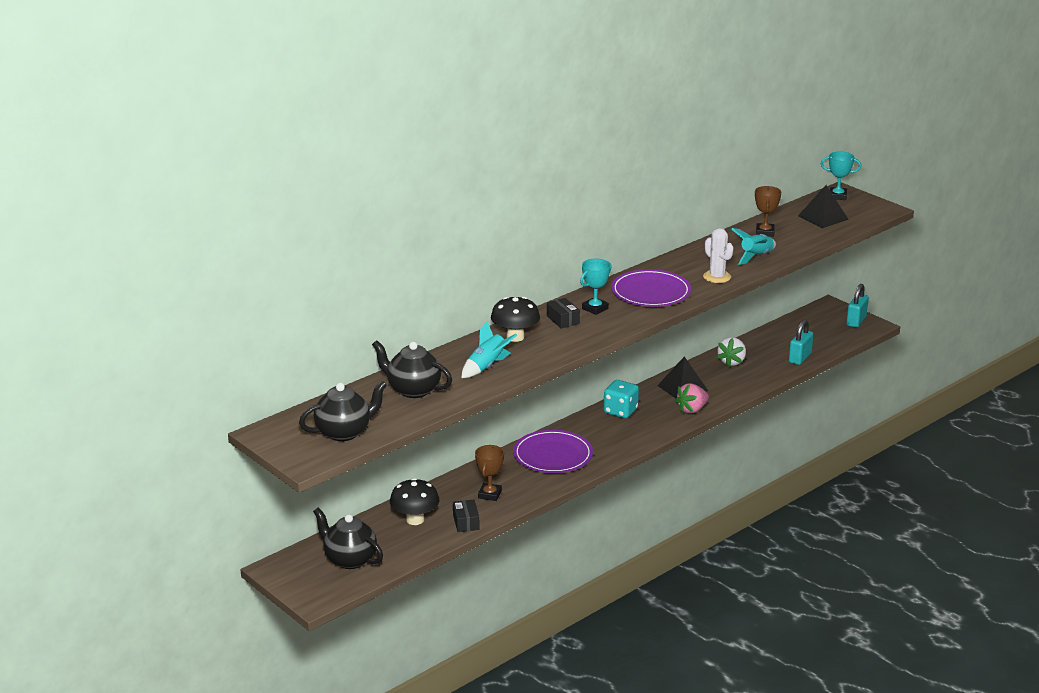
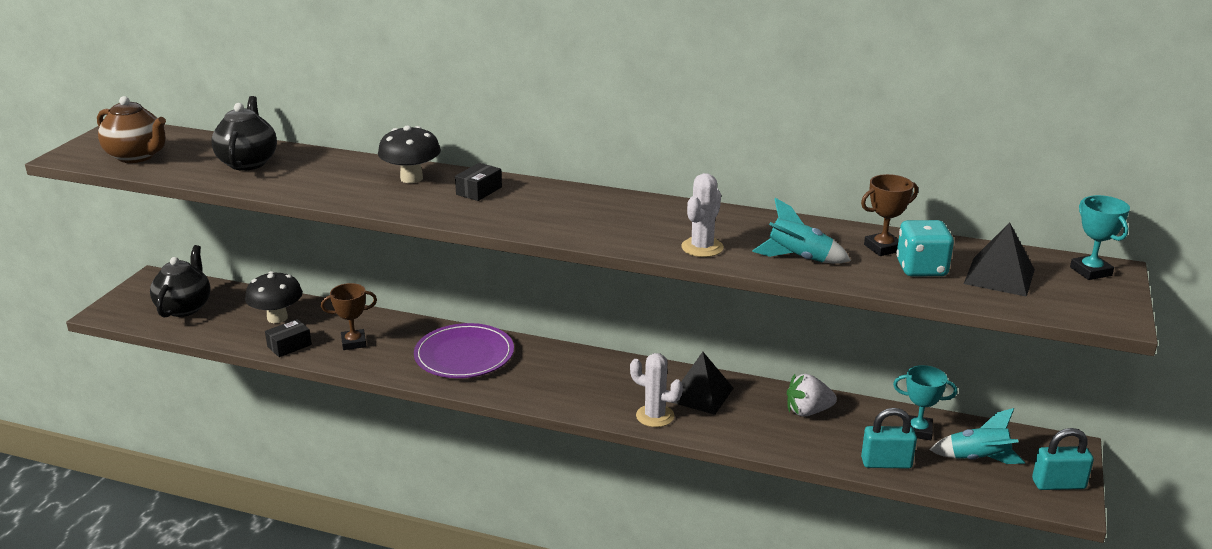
camera: 60 degrees right, 0 degrees up
black teapot [299,381,387,441] -> brown teapot [97,96,166,163]
turquoise rocket [461,321,517,378] -> turquoise rocket moved to [930,408,1026,464]
turquoise trophy [580,259,612,315] -> turquoise trophy moved to [893,365,957,440]
turquoise dice [604,380,639,418] -> turquoise dice moved to [896,220,954,276]
purple plate [611,269,691,307] -> none
pink strawberry [675,383,709,414] -> white cactus [630,353,683,427]

